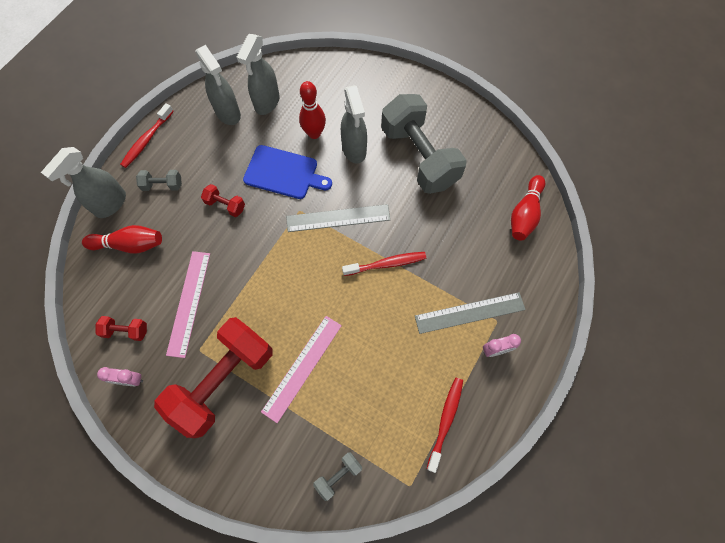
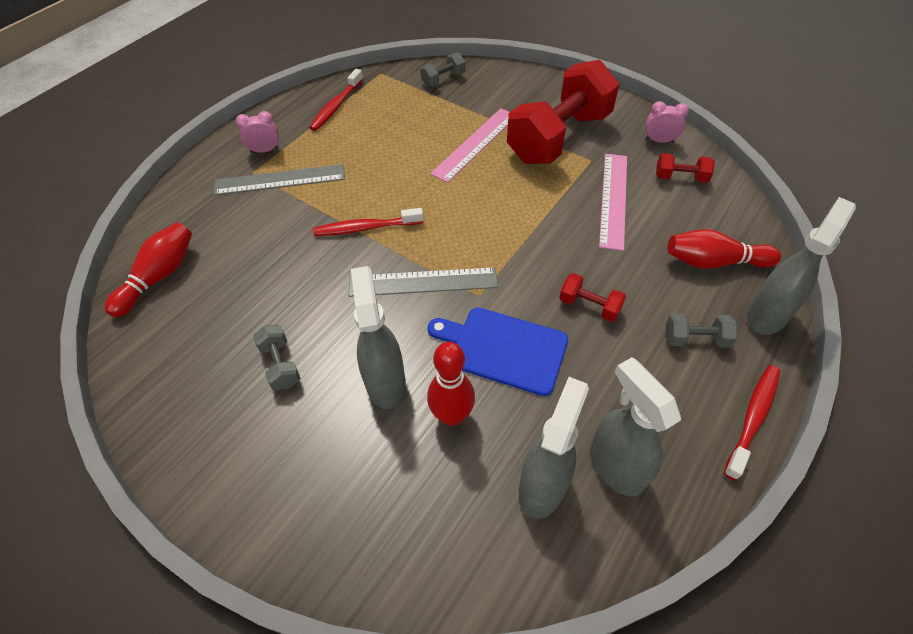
camera: 175 degrees left, 15 degrees down
grey dumbbell [381,94,467,194] -> grey dumbbell [253,325,300,390], size x0.41

